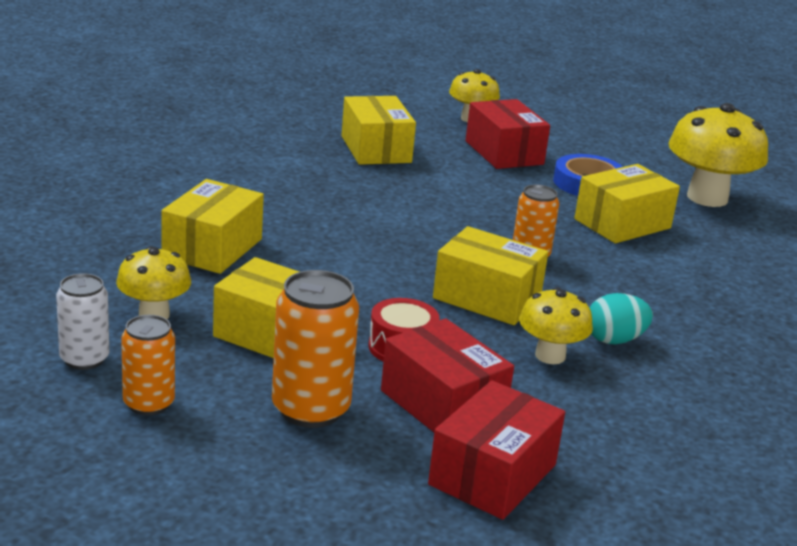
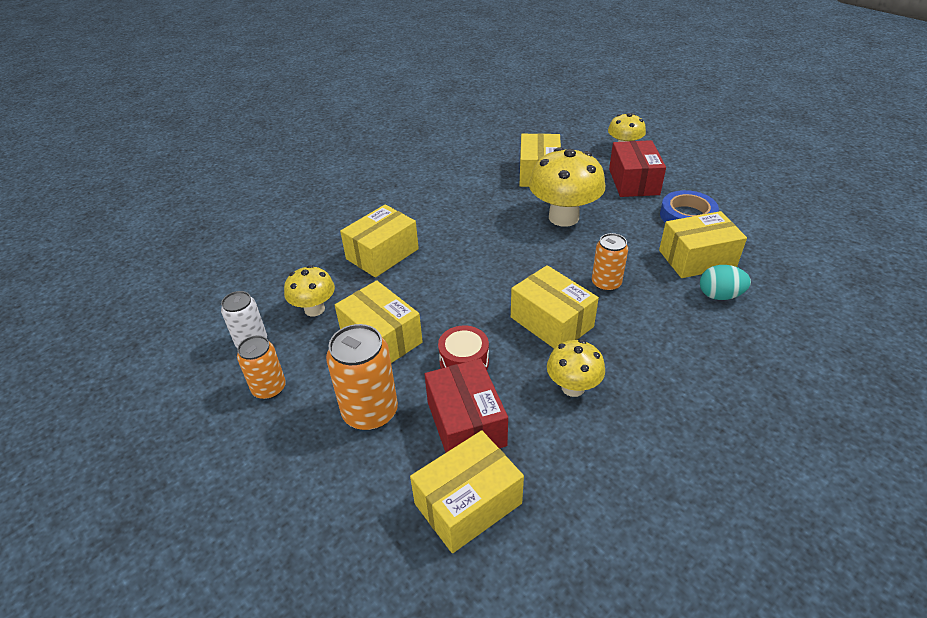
camera: 25 degrees right, 15 degrees up
red box [428,380,565,520] -> yellow box [410,430,524,553]
turquoise egg [590,293,653,344] -> turquoise egg moved to [700,265,751,300]
yellow mushroom [668,103,768,207] -> yellow mushroom moved to [529,147,605,227]

